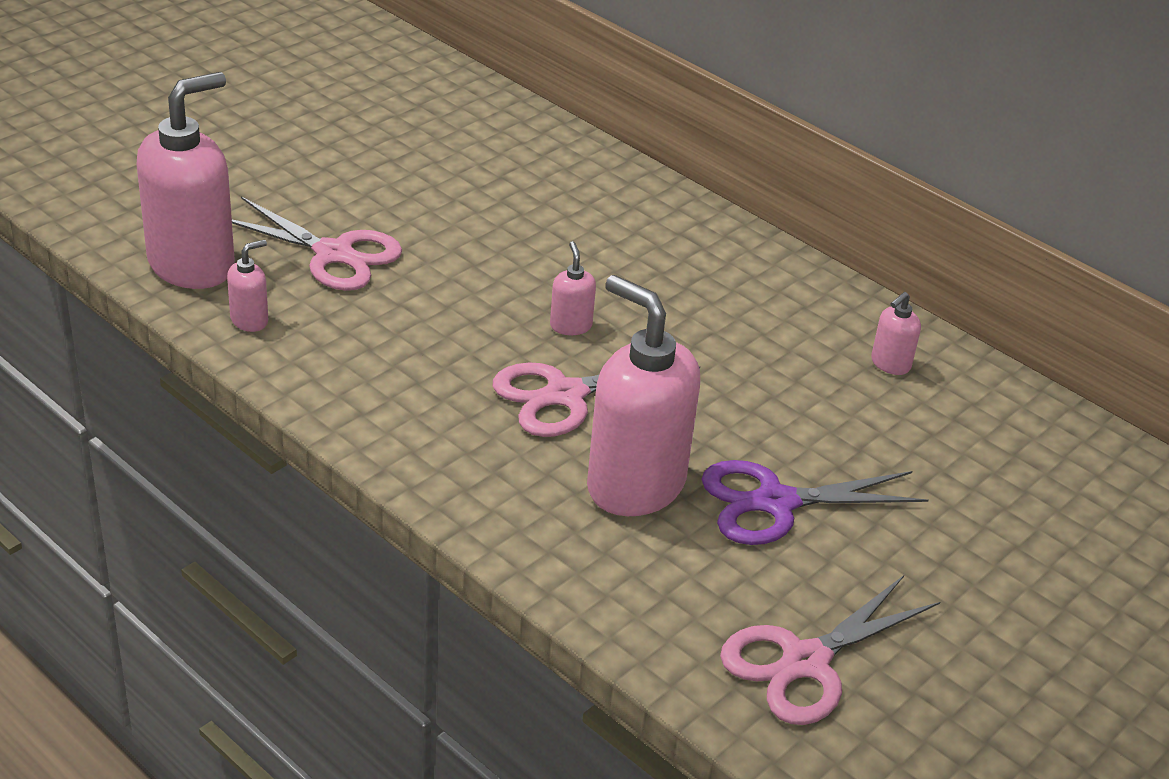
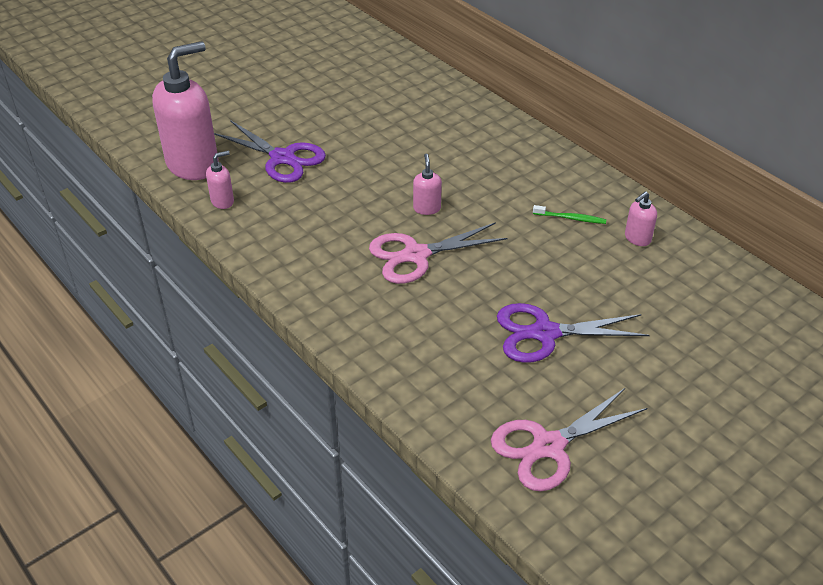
camera: 10 degrees right, 5 degrees up
pink scissors [232,197,402,291] -> purple scissors [214,120,326,183]
pink soap dispenser [587,275,701,516] -> none
none -> green toothbrush [533,205,606,224]

